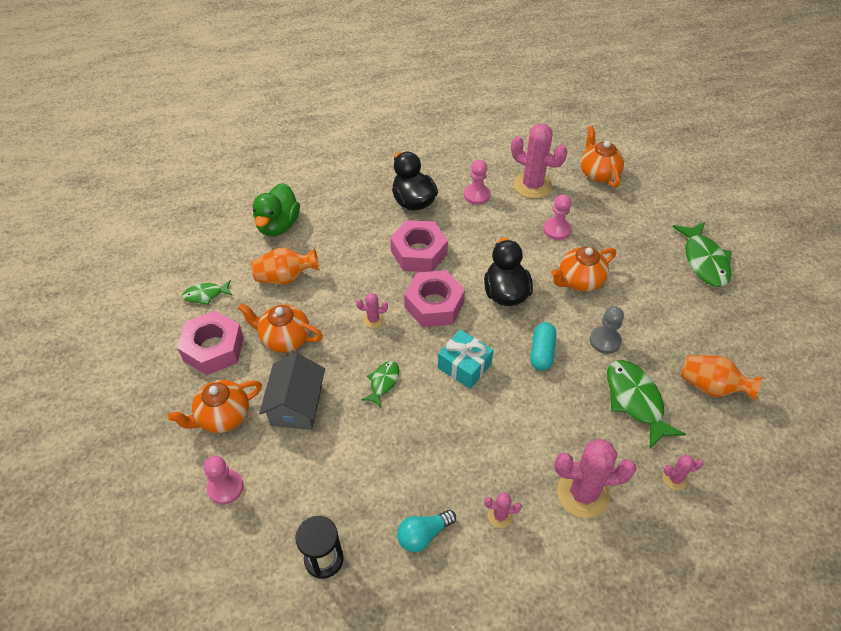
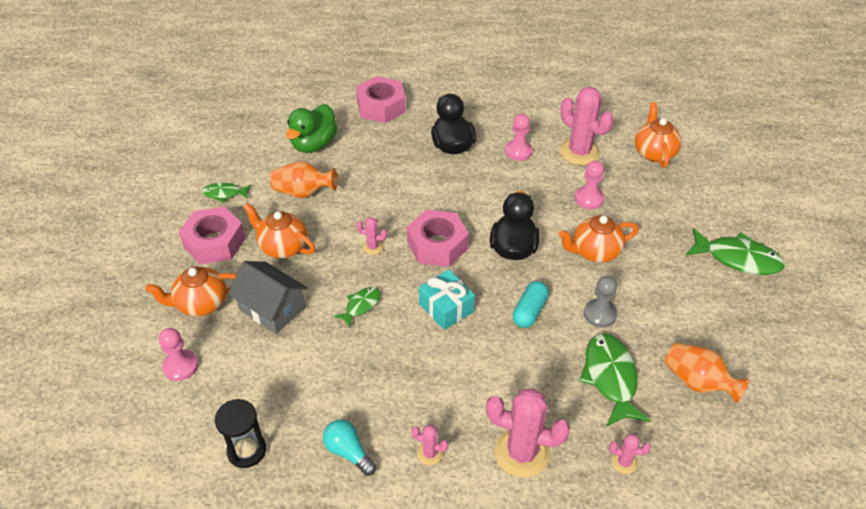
camera: 15 degrees right, 5 degrees down
grey house [259,352,325,430] -> grey house turned 75 degrees counterclockwise [228,261,308,334]
pink nut [390,220,448,272] -> pink nut moved to [356,76,406,123]
turquoise light bulb [397,510,456,552] -> turquoise light bulb turned 60 degrees clockwise [323,419,376,476]
green fish [672,222,732,287] -> green fish turned 75 degrees counterclockwise [686,228,785,275]

